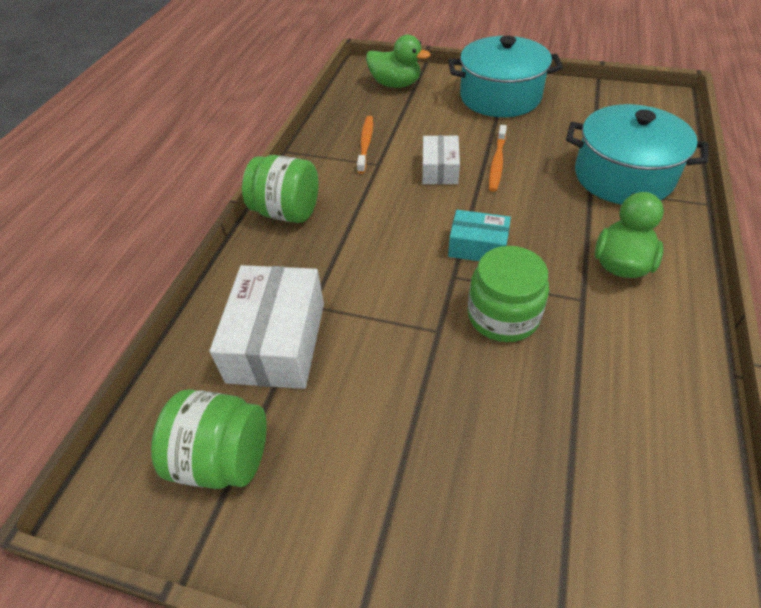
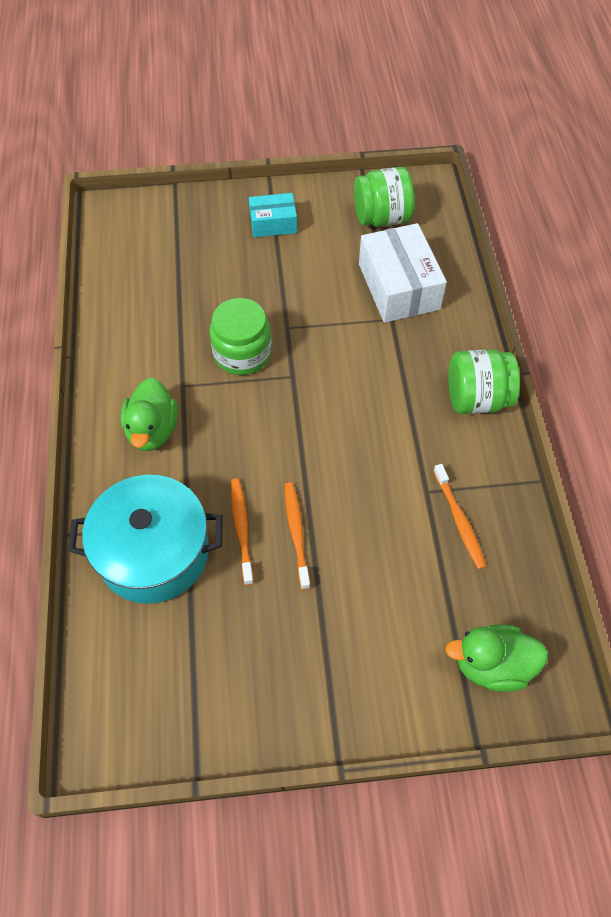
camera: 155 degrees right, 10 degrees up
white box [422,135,460,184] -> none
turquoise pot [448,36,563,117] -> none
turquoise box [448,210,511,261] -> turquoise box moved to [249,193,297,237]
none -> orange toothbrush [231,479,254,585]

